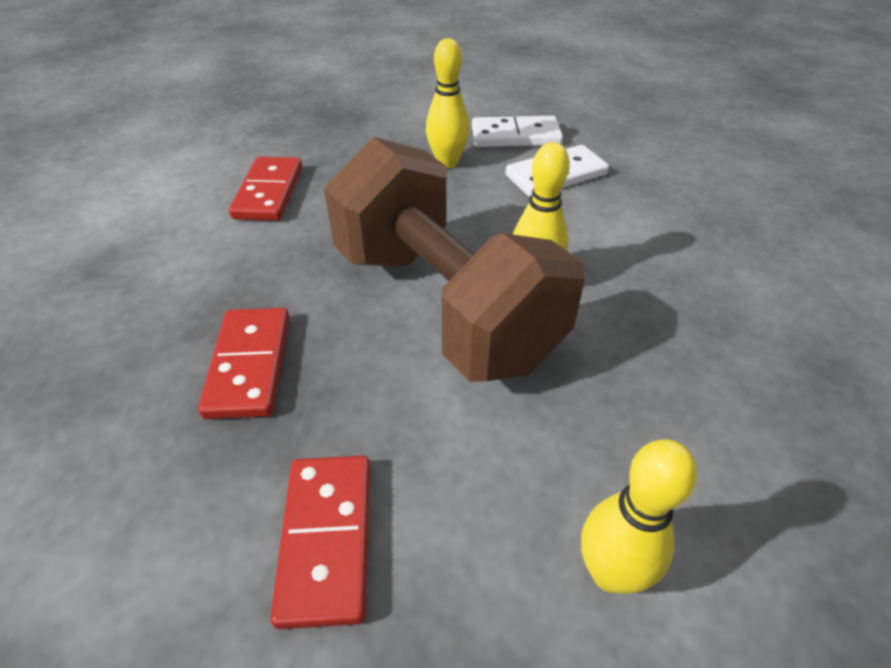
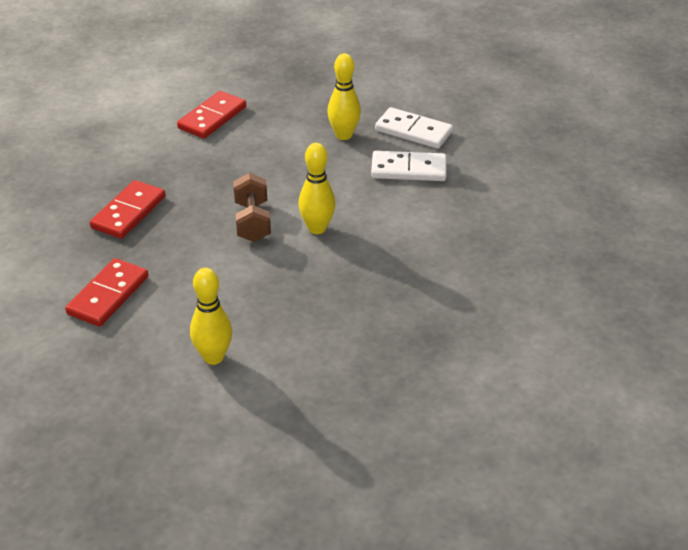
camera: 30 degrees right, 5 degrees down
brown dumbbell [324,137,585,382] -> brown dumbbell [233,173,271,242], size x0.43

